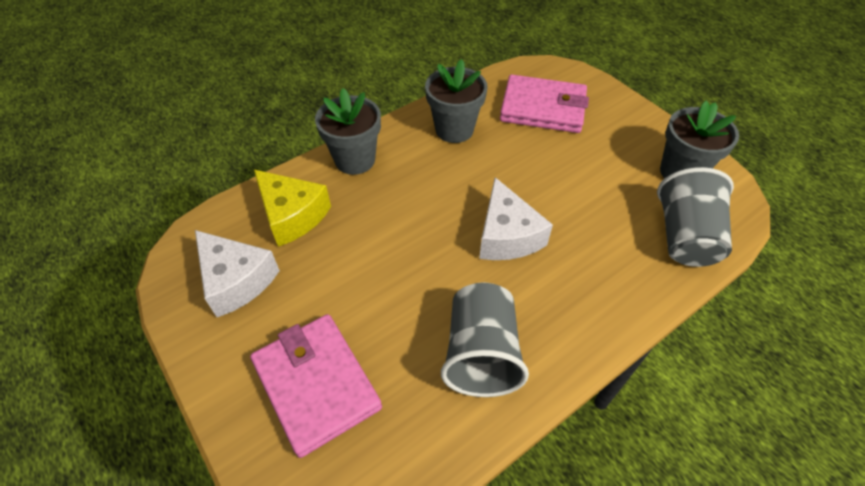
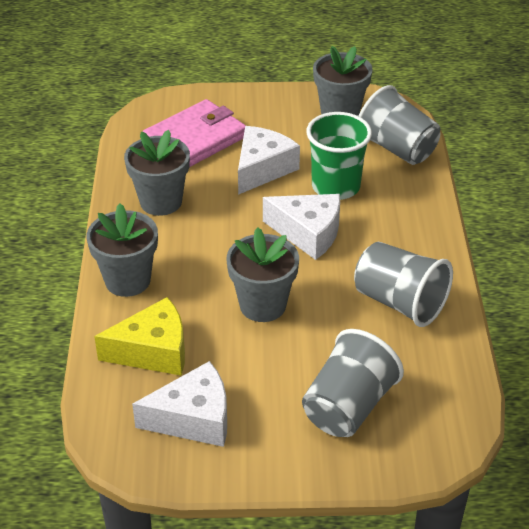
camera: 55 degrees left, 10 degrees down
pink wallet [250,314,382,458] -> grey cup [302,329,404,437]
none -> grey flower pot [226,227,299,322]
none -> white cheese [238,126,300,195]
none -> green cup [306,112,372,200]

